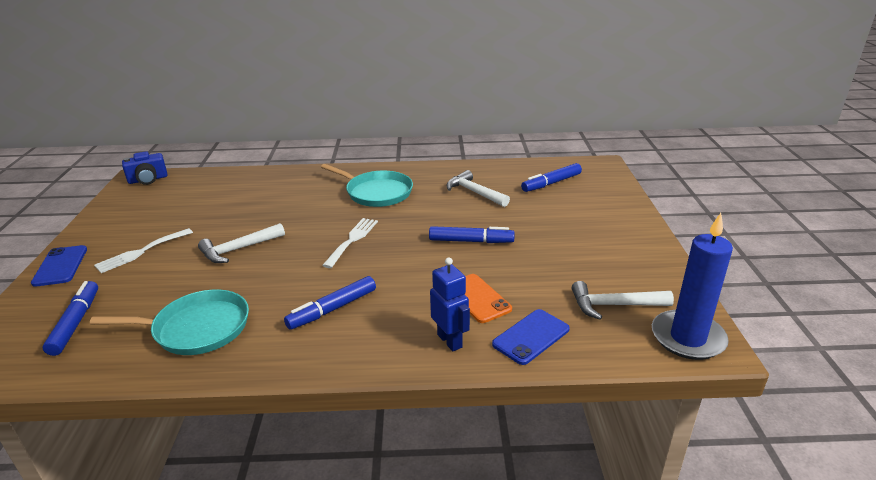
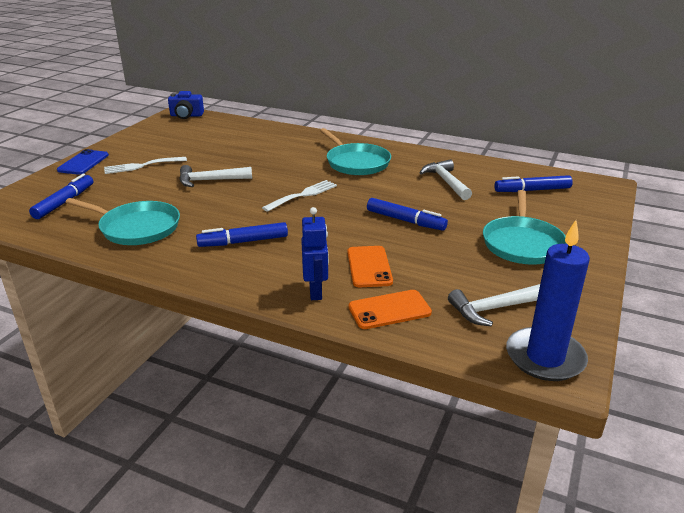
camera: 25 degrees right, 0 degrees up
blue phone [492,309,570,365] -> orange phone [349,290,432,329]
white hammer [571,281,674,320] -> white hammer turned 45 degrees counterclockwise [448,284,540,326]
none -> turquoise pan [483,190,567,265]

